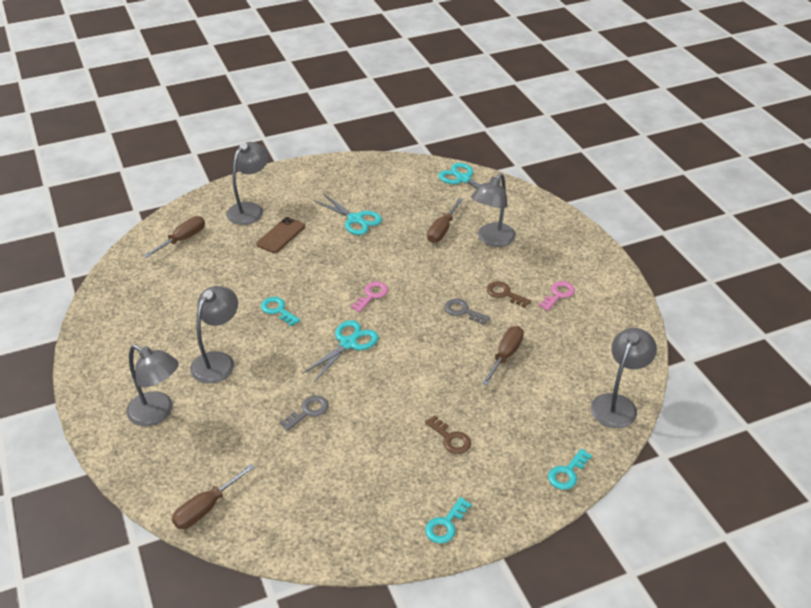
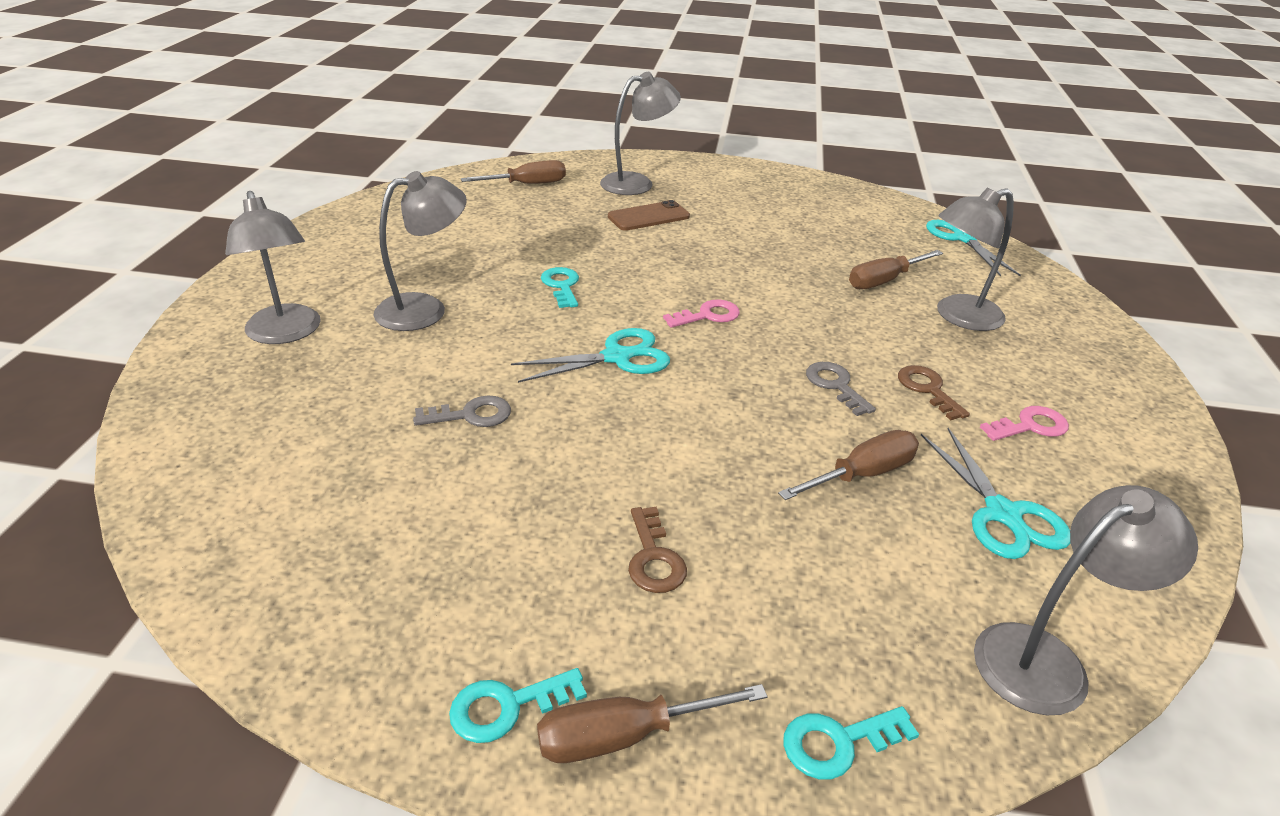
camera: 30 degrees right, 5 degrees down
brown screwdriver [172,464,255,529] -> brown screwdriver moved to [537,684,768,763]
turquoise scissors [313,194,382,235] -> turquoise scissors moved to [921,428,1071,559]

